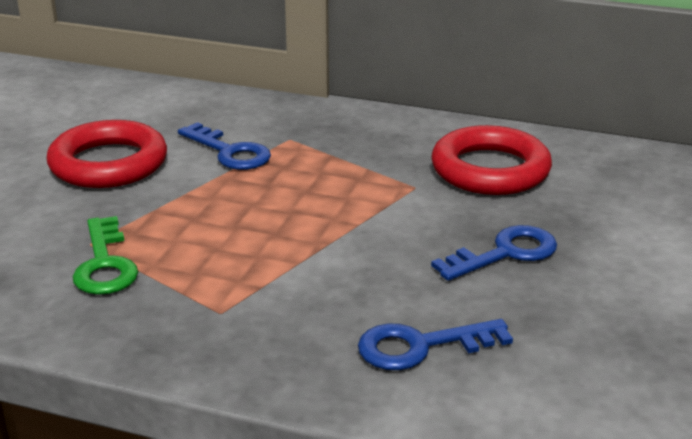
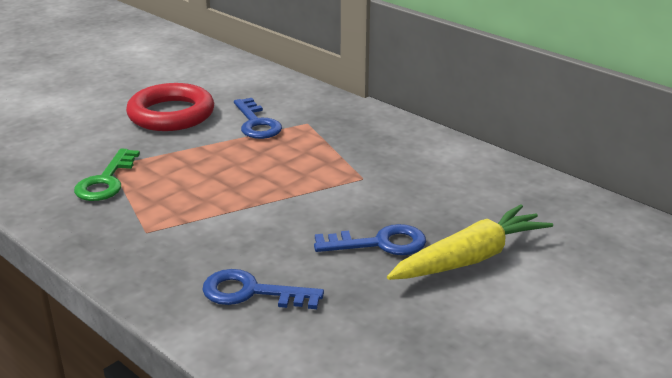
camera: 25 degrees right, 0 degrees up
red ring [431,125,552,195] -> none
none -> yellow carrot [387,204,553,280]

